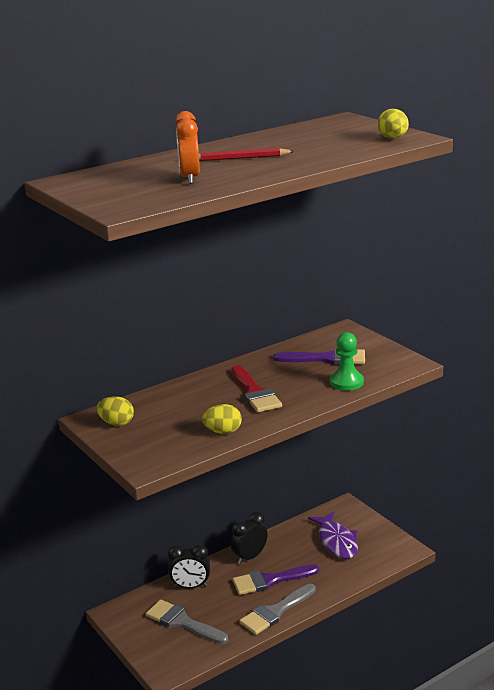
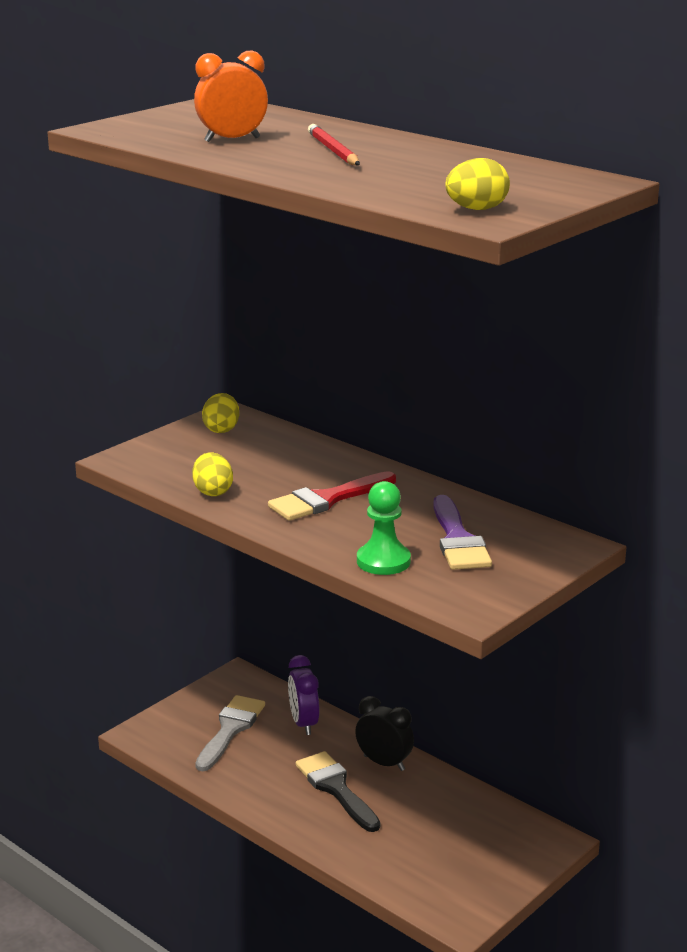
camera: 75 degrees right, 0 degrees up
black clock [168,544,210,589] -> purple clock [288,655,319,735]
purple brush [232,564,319,595] -> black brush [296,751,380,832]
grey brush [239,584,316,635] -> none
purple fish [308,512,358,559] -> none

